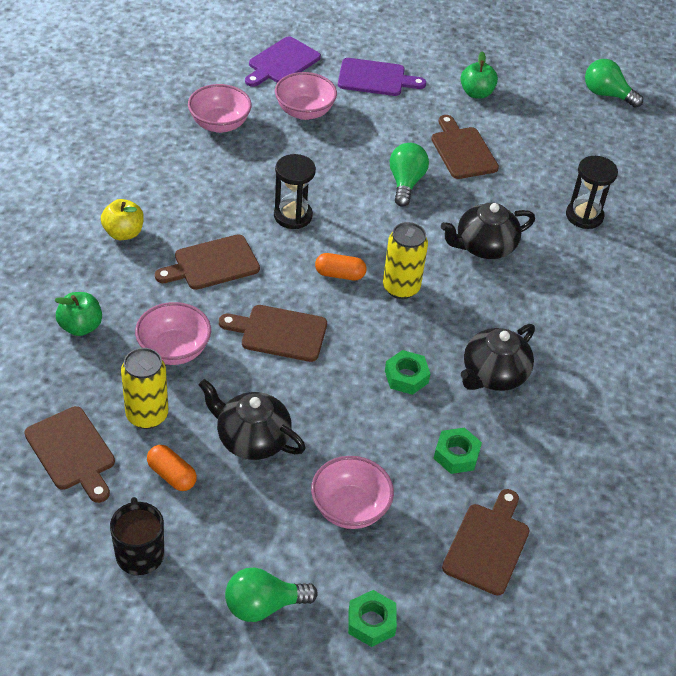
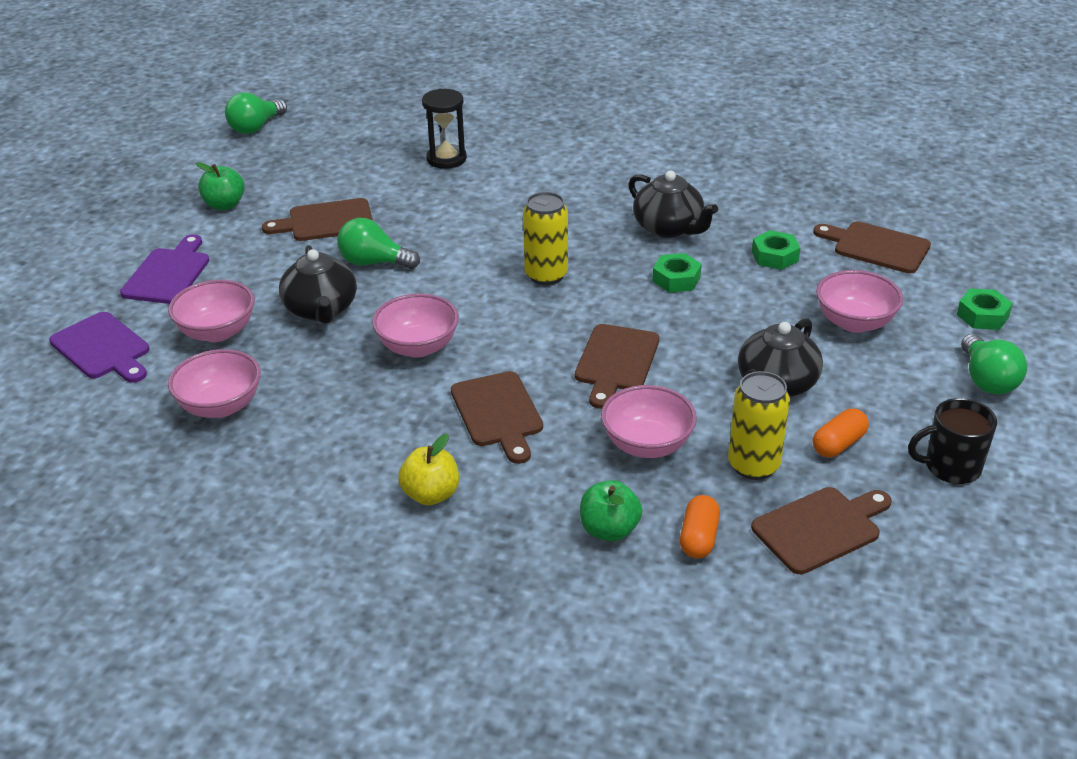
camera: 80 degrees left, 10 degrees down
black hourglass [274,154,316,229] -> pink bowl [372,293,459,358]
orange capsule [315,253,366,280] -> orange capsule moved to [680,495,720,558]
black teapot [441,202,535,259] -> black teapot moved to [279,245,357,324]

